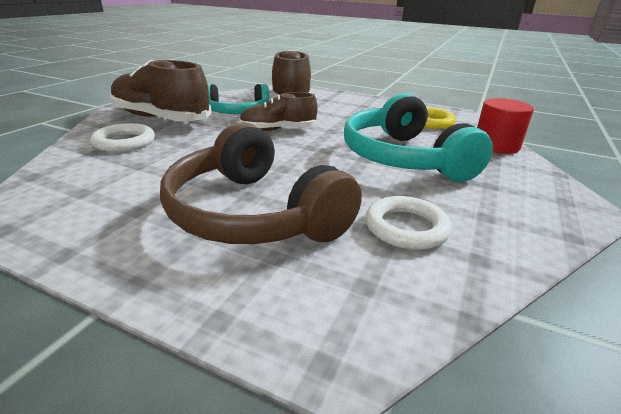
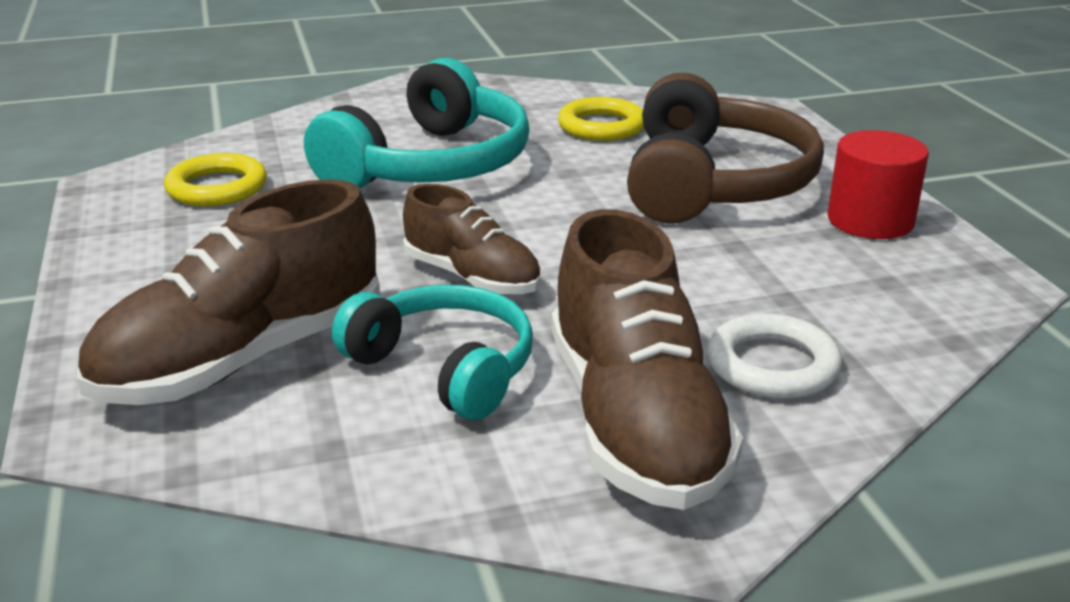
camera: 130 degrees left, 0 degrees up
white ring [366,196,452,250] -> yellow ring [558,97,644,141]
red cylinder [477,98,534,154] -> red cylinder moved to [828,130,929,239]

